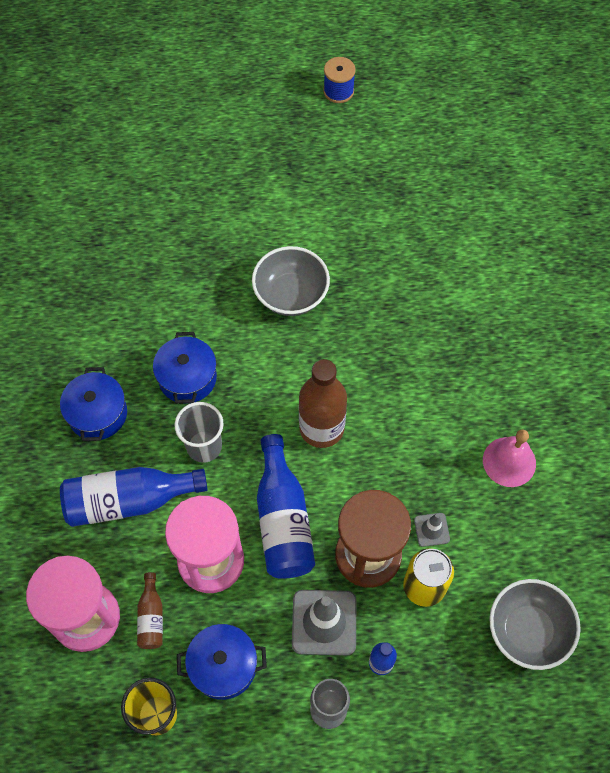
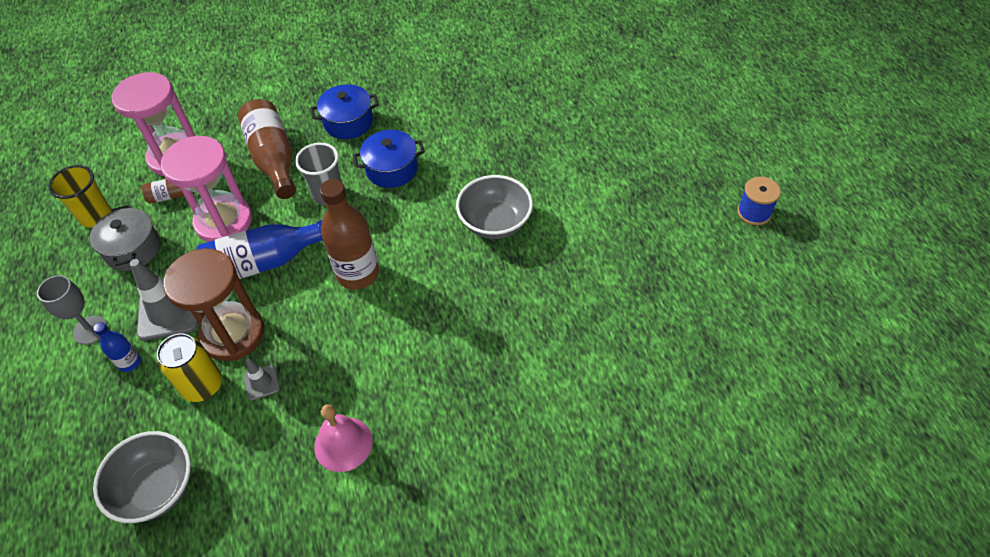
camera: 80 degrees right, 10 degrees down
blue bottle [60,467,208,527] -> brown bottle [238,99,296,199]
blue pot [177,624,267,700] -> grey pot [90,205,160,271]

